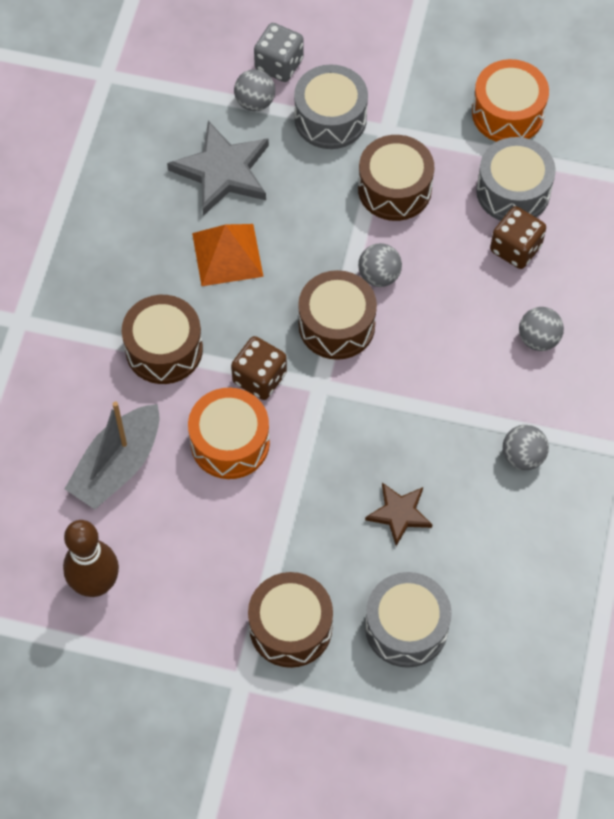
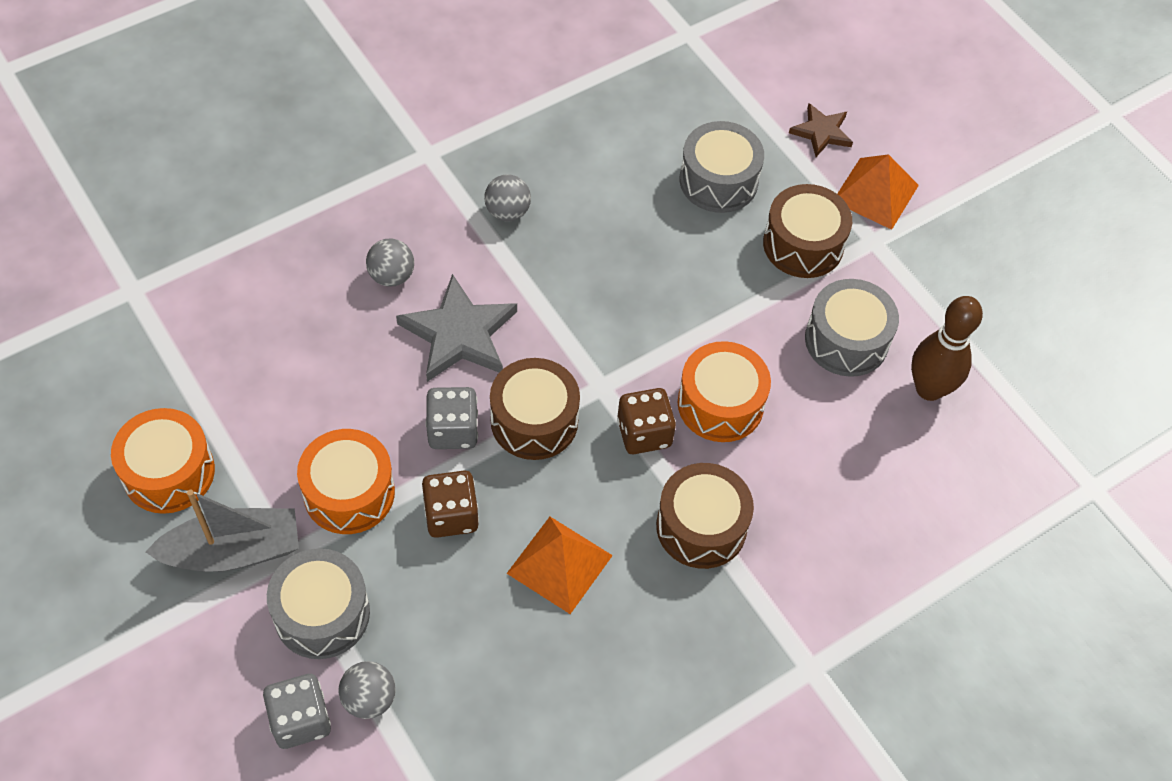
camera: 140 degrees left, 5 degrees down
grey boat [65,401,160,509] -> grey boat moved to [146,490,299,572]
grey star [167,121,269,216] -> grey star moved to [396,274,517,382]
brown drum [358,135,434,221] -> orange drum [297,429,395,534]
grey ball [358,243,402,287] -> grey dice [426,387,478,449]
brown star [365,483,432,546] -> brown star moved to [789,103,853,157]
grey drum [476,137,556,221] -> grey drum moved to [805,279,899,377]
brown dice [490,206,546,269] -> brown dice moved to [422,471,479,538]
none -> orange pyramid [837,154,919,230]

